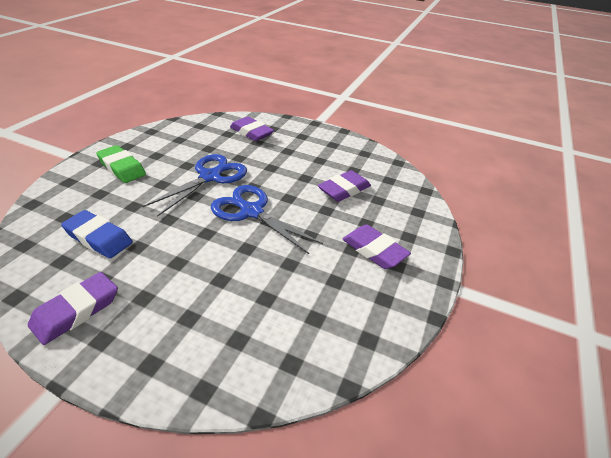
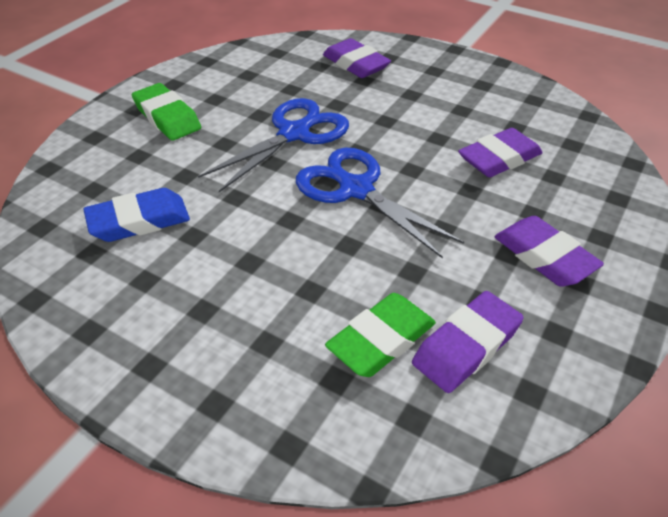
camera: 10 degrees right, 5 degrees up
purple eraser [28,272,118,345] -> purple eraser moved to [412,291,524,393]
blue eraser [61,210,132,258] -> blue eraser turned 60 degrees counterclockwise [83,188,190,242]
none -> green eraser [325,293,436,377]

